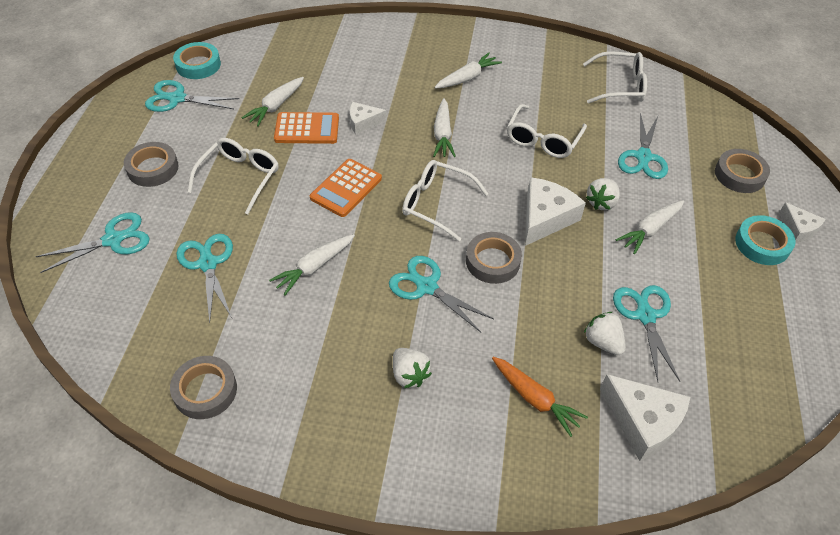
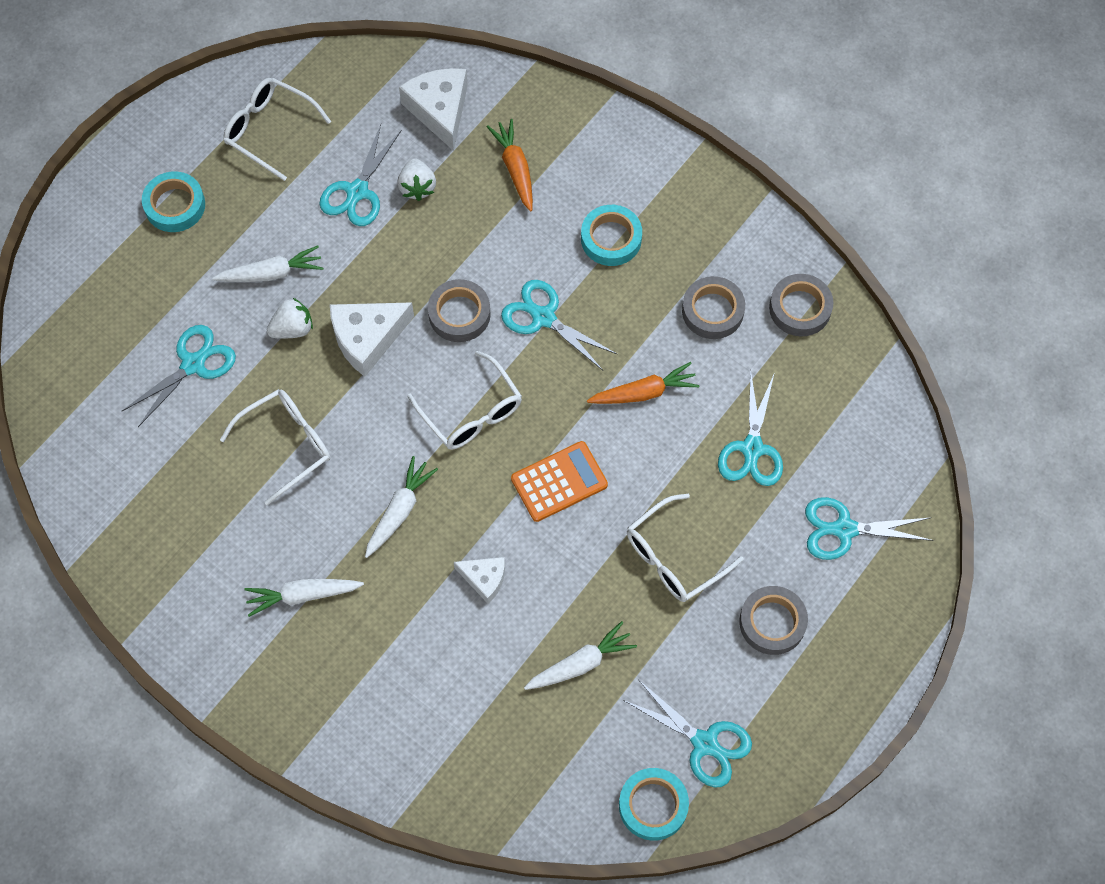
camera: 150 degrees left, 15 degrees up
white carrot [269,234,355,296] -> orange carrot [587,362,699,404]
orange calculator [274,112,339,144] -> none
turquoise scissors [389,256,494,332] -> turquoise scissors turned 150 degrees clockwise [501,280,617,370]
white strawberry [393,348,432,388] -> turquoise tape [581,205,642,266]
white glasses [583,51,647,104] -> white glasses moved to [223,78,331,181]
grey tape [715,149,770,193] -> grey tape moved to [682,276,745,339]
white cheese [779,202,826,243] -> none

